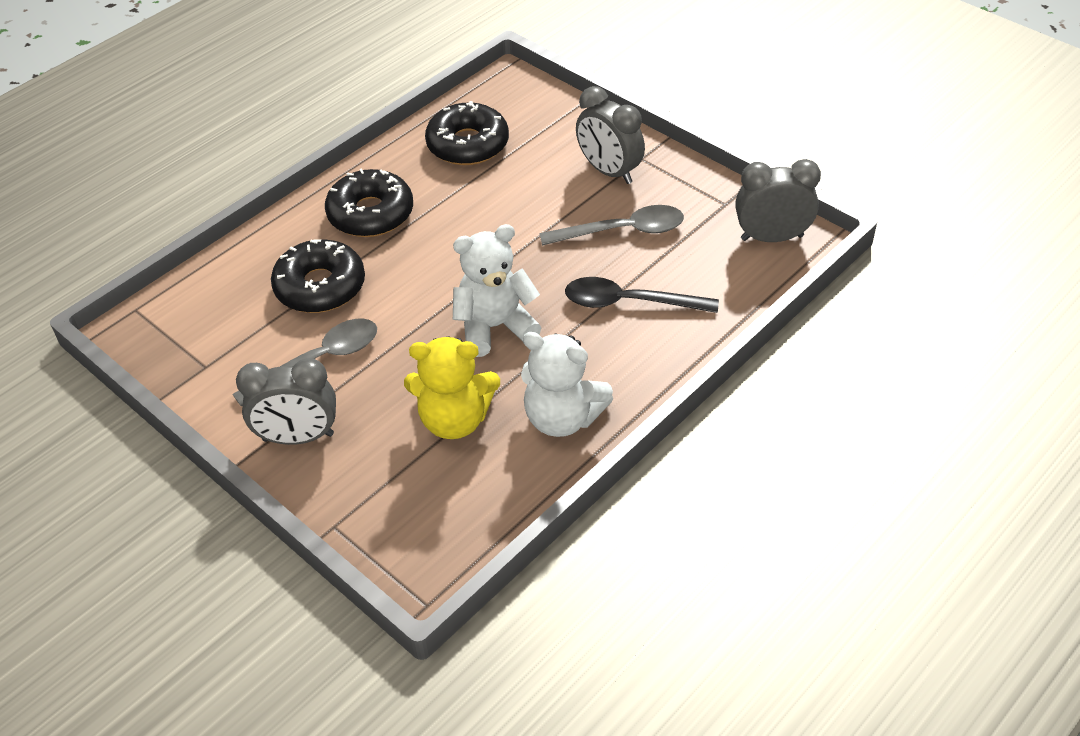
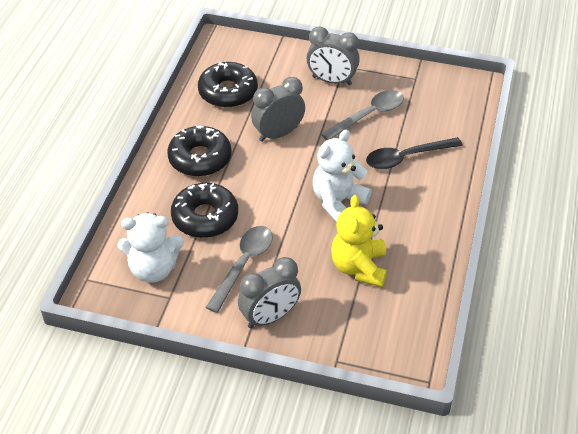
camera: 30 degrees left, 0 degrees up
yellow teddy bear [404,336,500,439] -> yellow teddy bear turned 120 degrees clockwise [331,195,387,287]
white teddy bear [521,332,613,437] -> white teddy bear moved to [118,212,184,283]
grey clock [735,159,821,242] -> grey clock moved to [251,77,305,142]

